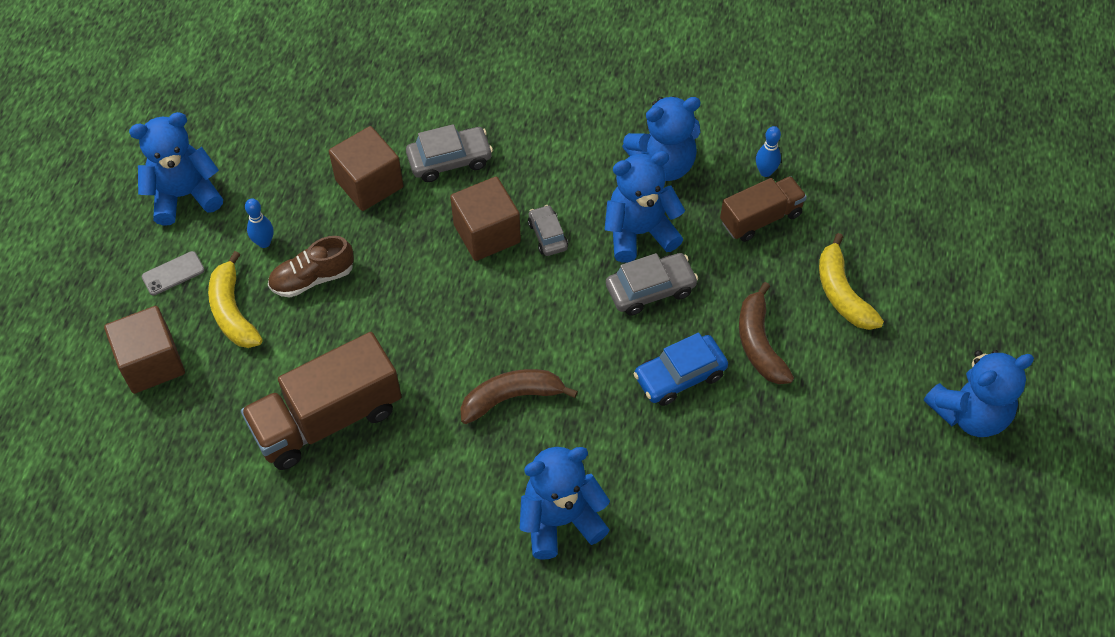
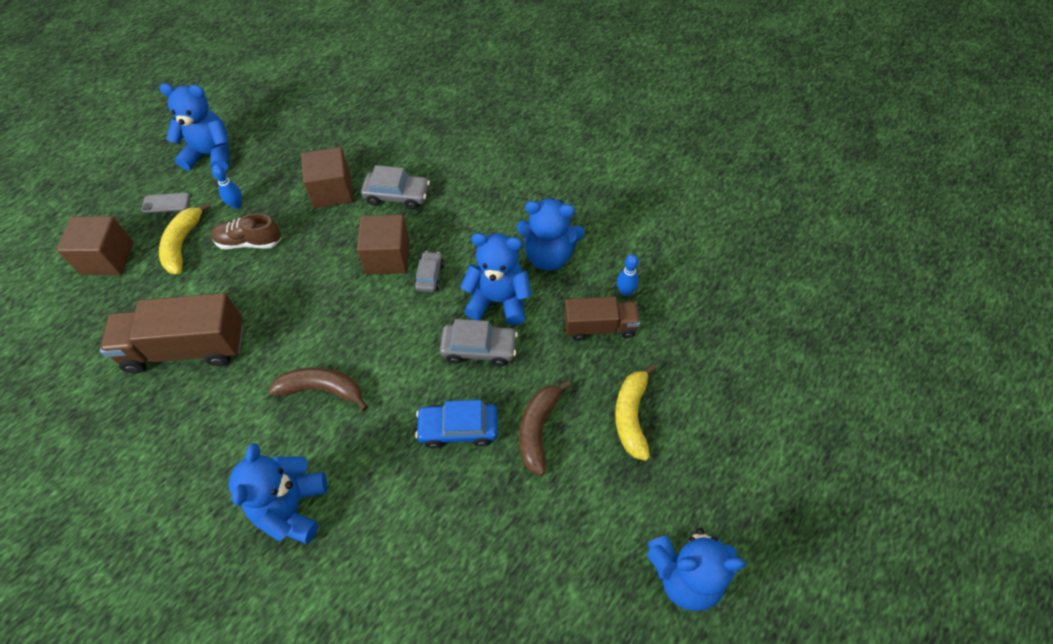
camera: 25 degrees right, 0 degrees up
blue teddy bear [520,447,610,560] -> blue teddy bear turned 90 degrees counterclockwise [229,443,327,544]

